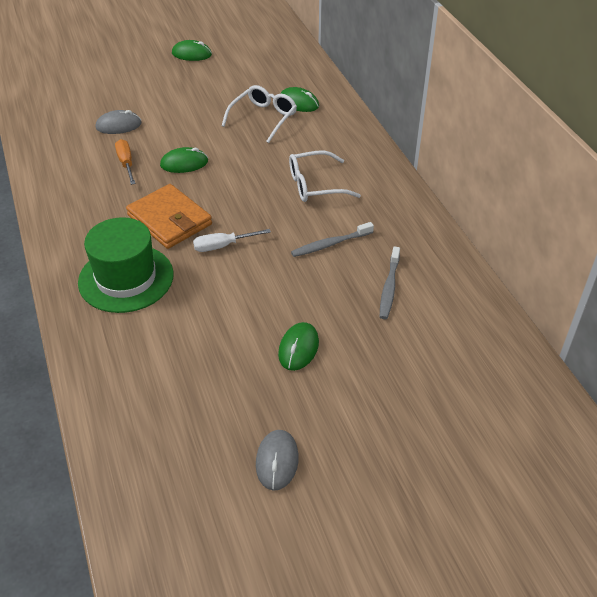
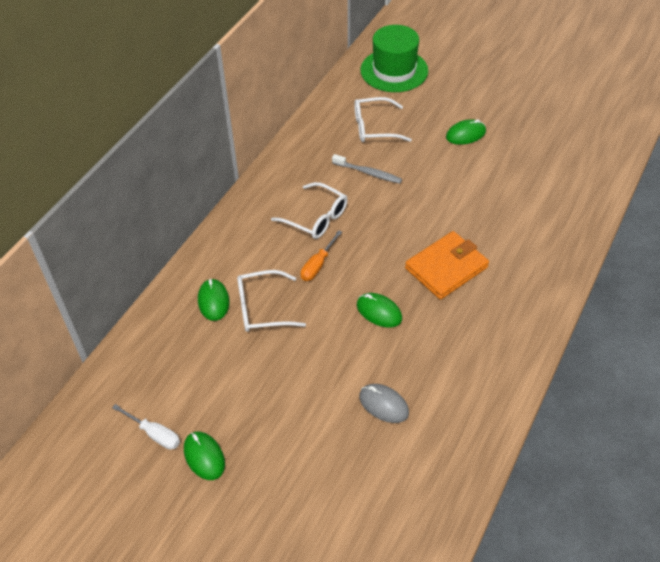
camera: 130 degrees left, 5 degrees up
green hat [78,217,174,313] -> green hat moved to [360,25,428,92]
orange screwdriver [115,139,135,185] -> orange screwdriver moved to [301,230,342,281]
orange wallet [126,184,212,249] -> orange wallet turned 45 degrees clockwise [405,231,489,300]
white screwdriver [193,229,271,252] -> white screwdriver moved to [112,404,180,450]
grey mouse [256,430,299,491] -> none
grey toothbrush [380,246,400,319] -> white glasses [354,97,412,142]

